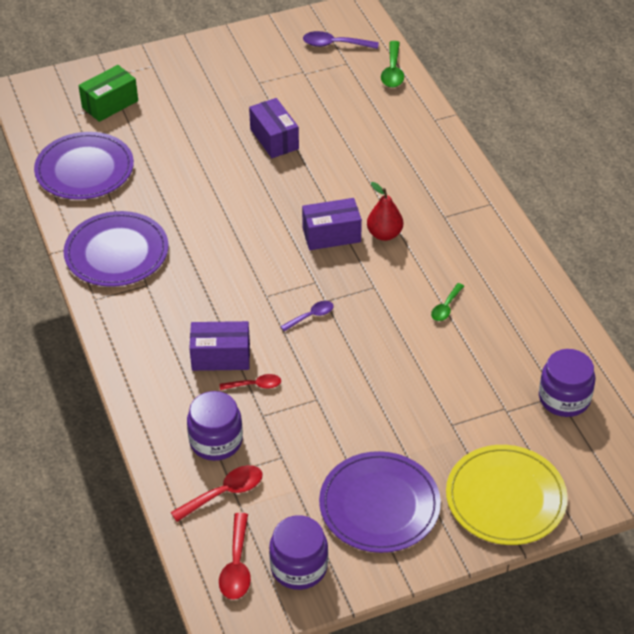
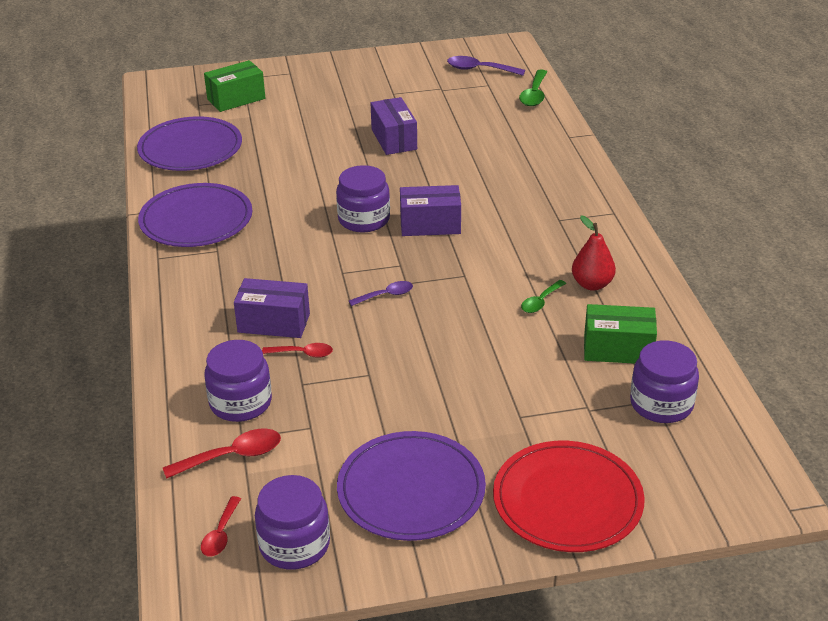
camera: 10 degrees right, 10 degrees down
red spoon [219,513,251,600] -> red spoon [201,496,241,556], size x0.65
red pear [367,182,403,241] -> red pear moved to [572,216,616,291]
yellow plate [446,445,568,545] -> red plate [493,441,645,552]
none -> purple jar [336,165,390,232]
none -> green box [584,304,657,364]

